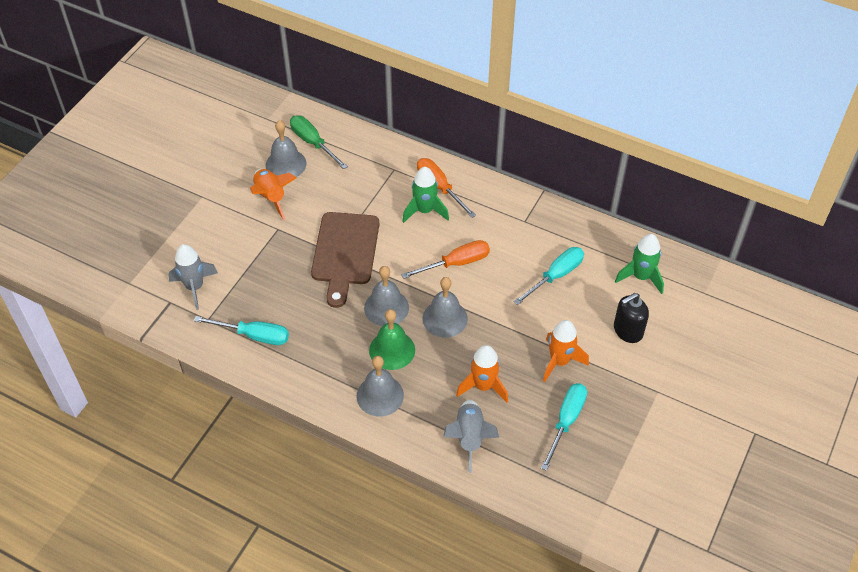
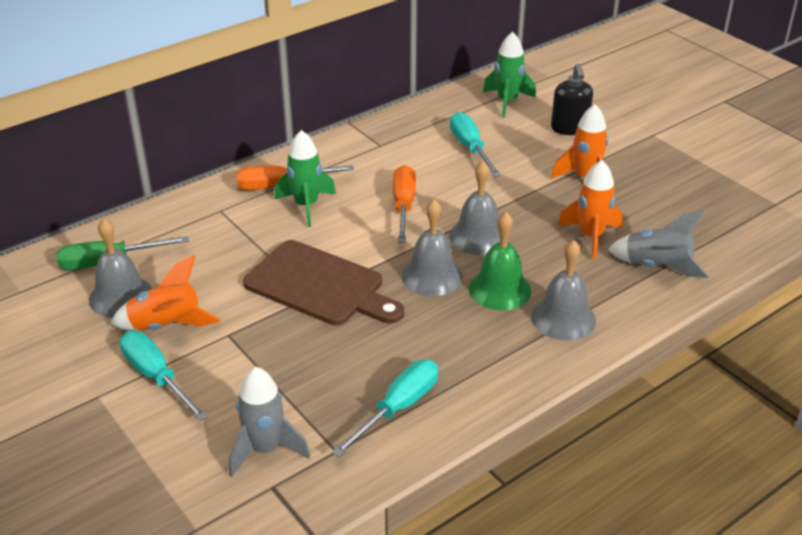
camera: 65 degrees left, 15 degrees down
turquoise screwdriver [541,383,587,471] -> turquoise screwdriver moved to [120,331,208,421]

